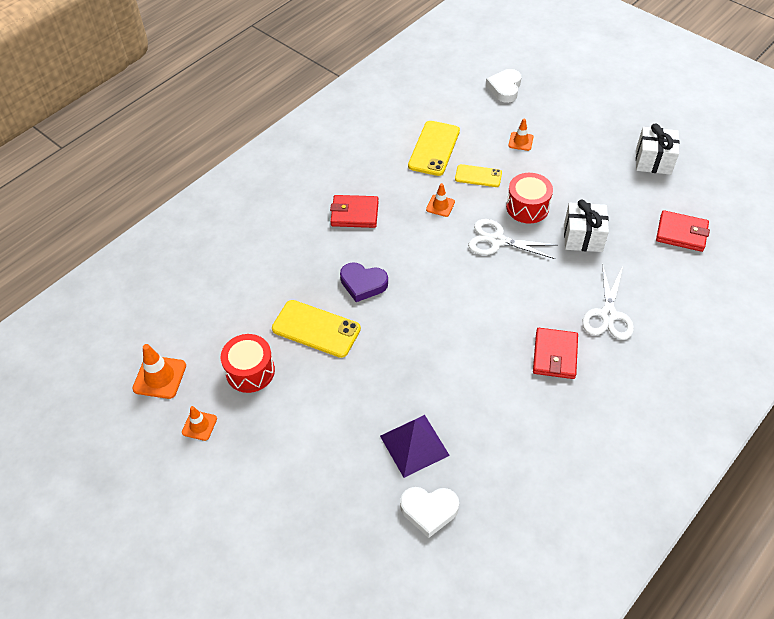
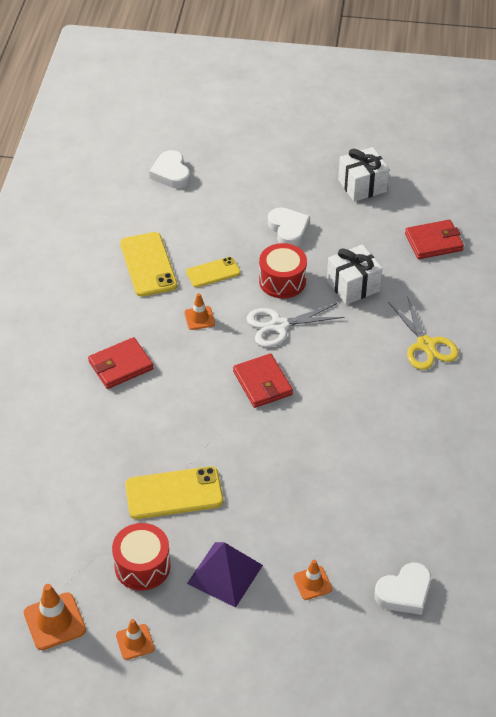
camera: 35 degrees left, 5 degrees down
purple heart [340,263,388,302] -> none
purple pyramid [380,415,450,478] -> purple pyramid moved to [187,542,263,608]
orange traffic cone [508,119,533,151] -> orange traffic cone moved to [294,560,332,600]
red wallet [533,328,578,379] -> red wallet moved to [233,353,293,408]
white scissors [582,264,634,340] -> yellow scissors [388,296,459,370]
none -> white heart [268,207,310,246]

